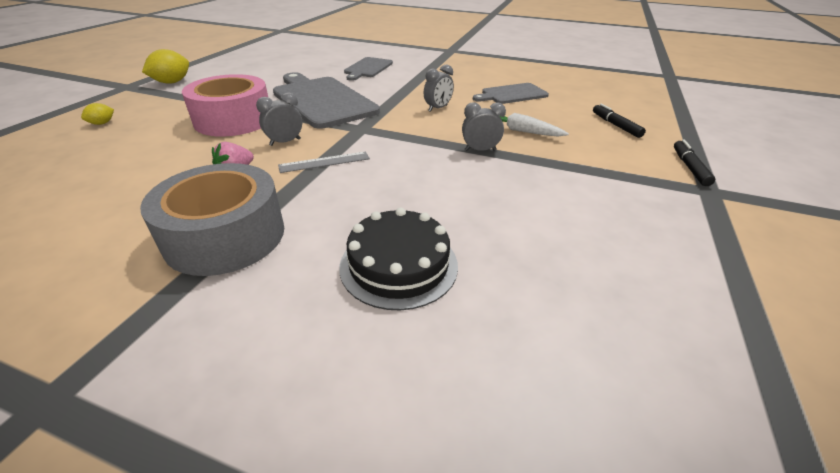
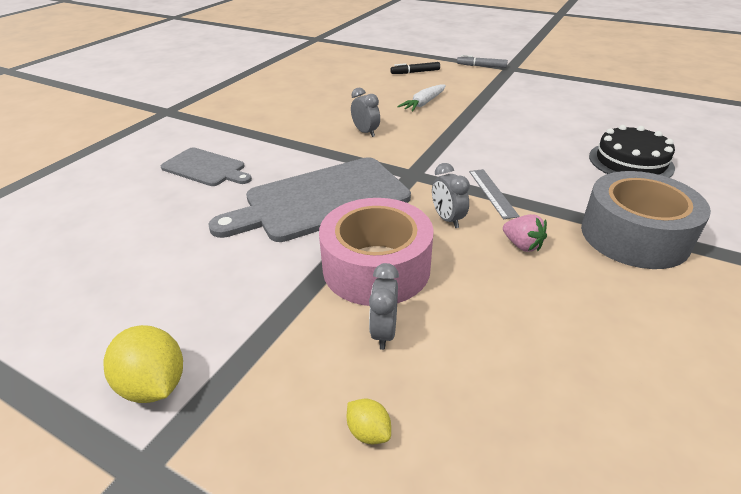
camera: 80 degrees left, 0 degrees up
grey clock [462,102,506,151] -> grey clock moved to [369,263,399,350]
grey cutting board [473,83,549,104] -> none
black marker [674,139,715,186] -> grey marker [457,55,508,68]

